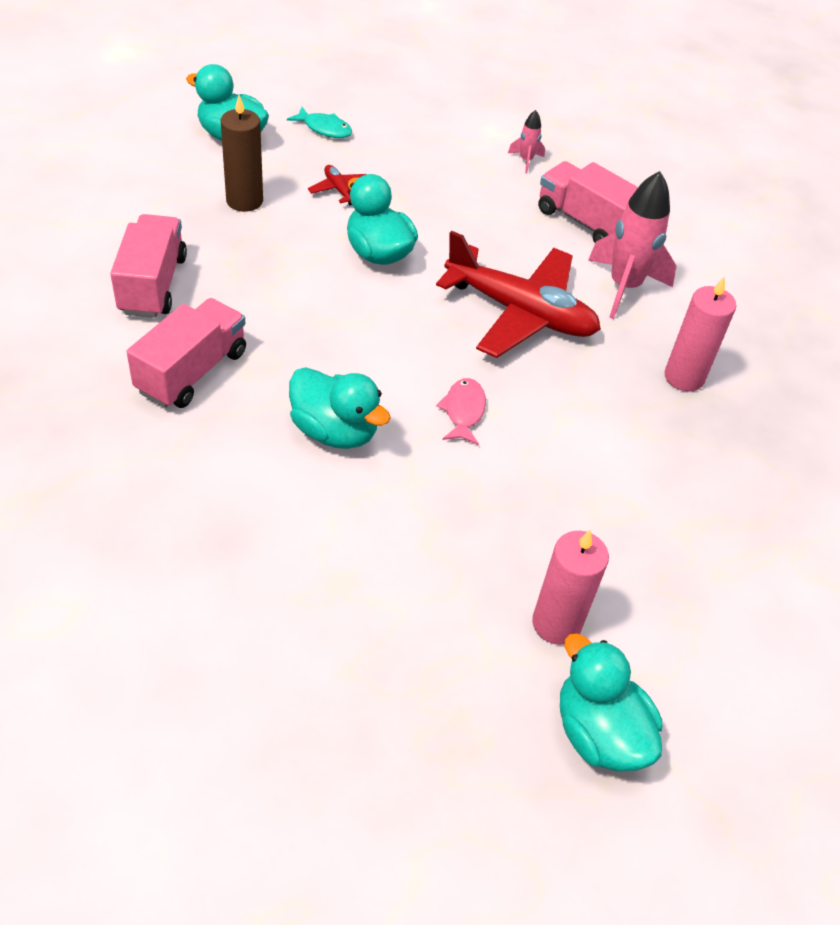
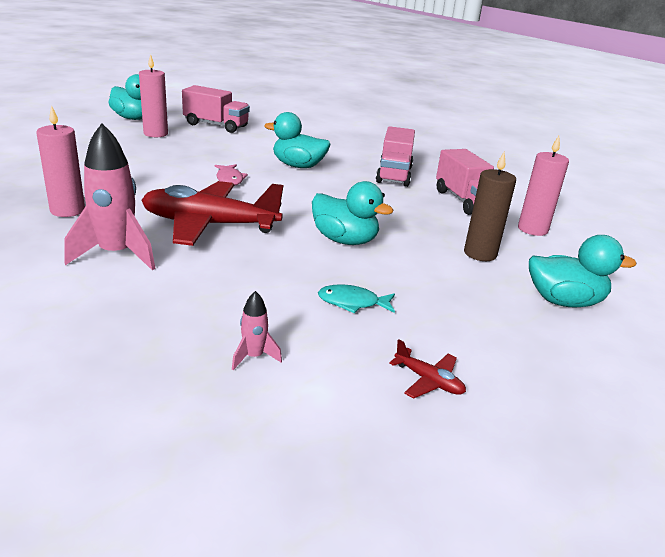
camera: 160 degrees right, 20 degrees down
turquoise fish [287,107,352,138] -> turquoise fish moved to [318,284,395,313]
red plane [308,165,367,205] -> red plane moved to [389,339,466,399]
pink truck [538,161,638,243] -> pink truck moved to [182,85,250,133]
none -> pink candle [518,136,569,236]

